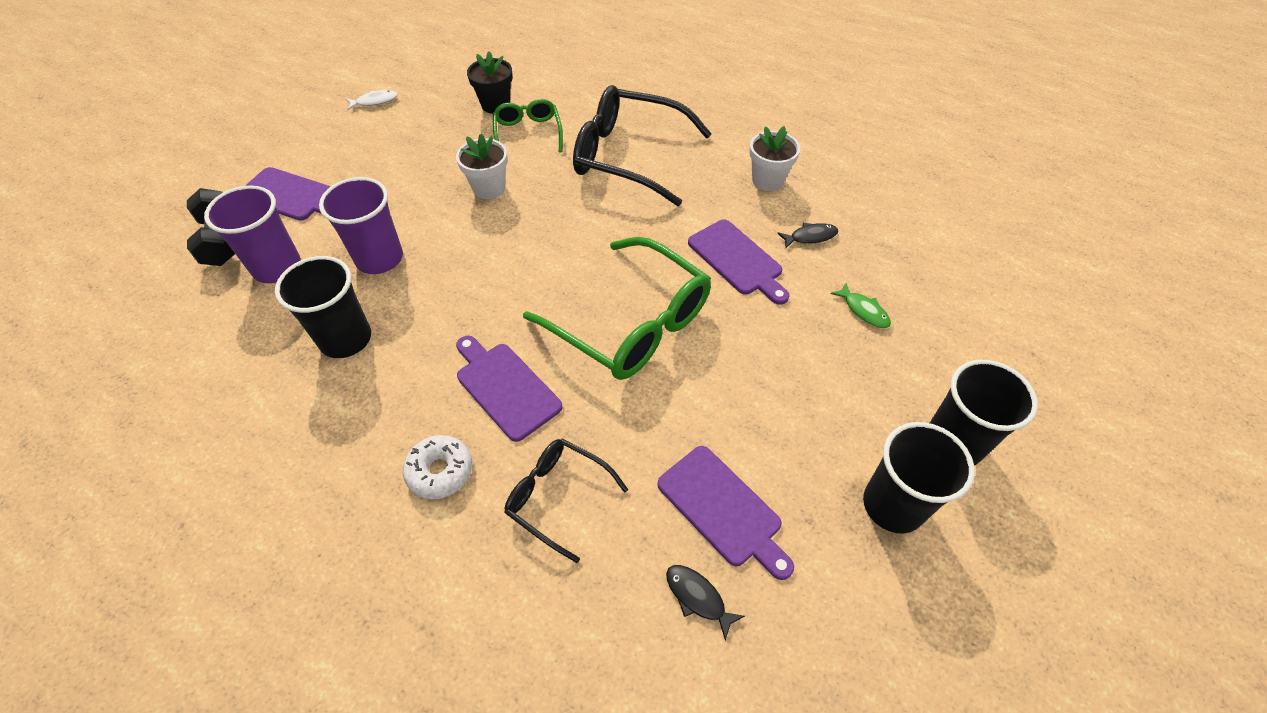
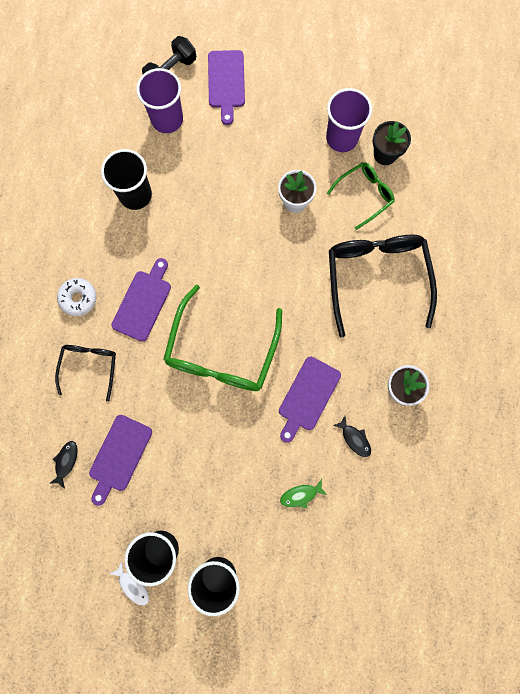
camera: 65 degrees right, 25 degrees up
purple cup [319,177,403,274] -> purple cup moved to [326,88,372,152]
white fish [346,90,398,110] -> white fish moved to [109,561,149,605]
green fish [830,283,891,328] -> green fish turned 45 degrees clockwise [280,479,327,508]

